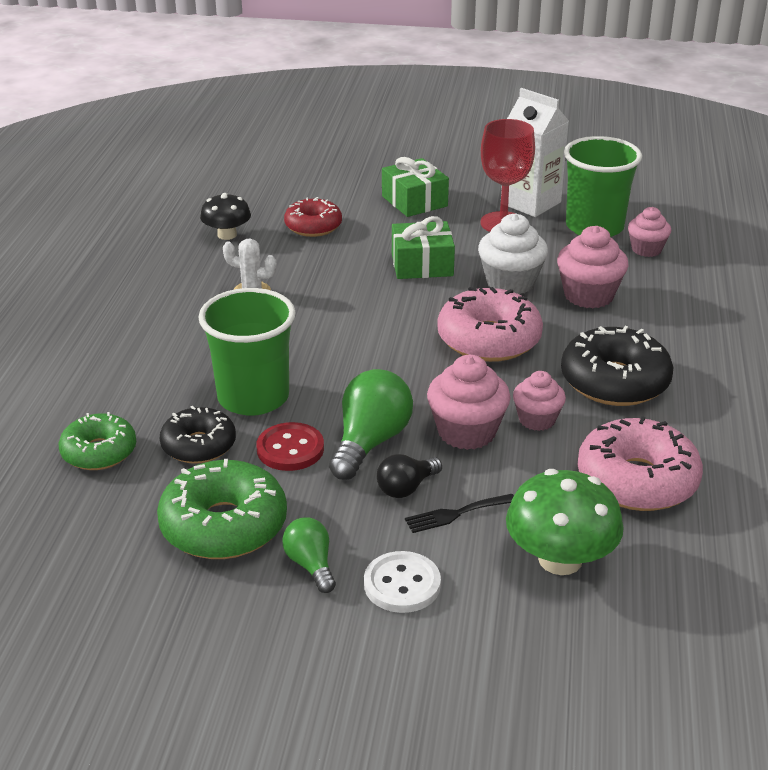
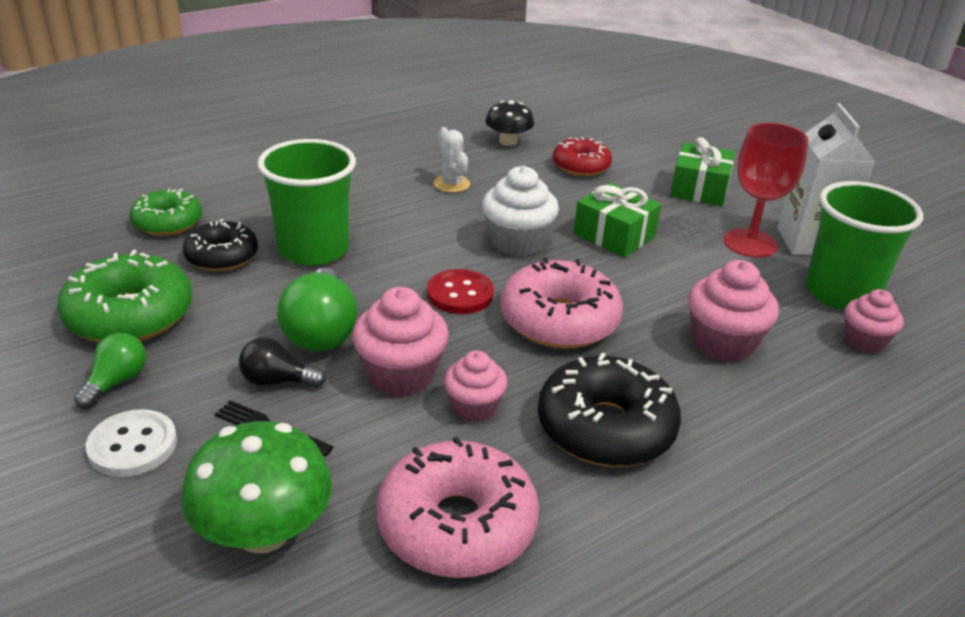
camera: 45 degrees right, 0 degrees up
red button [256,422,324,471] -> red button moved to [427,269,494,314]
green light bulb [329,369,413,480] -> green light bulb turned 105 degrees clockwise [277,268,358,352]
white cupcake [478,213,548,295] -> white cupcake moved to [482,166,559,256]

